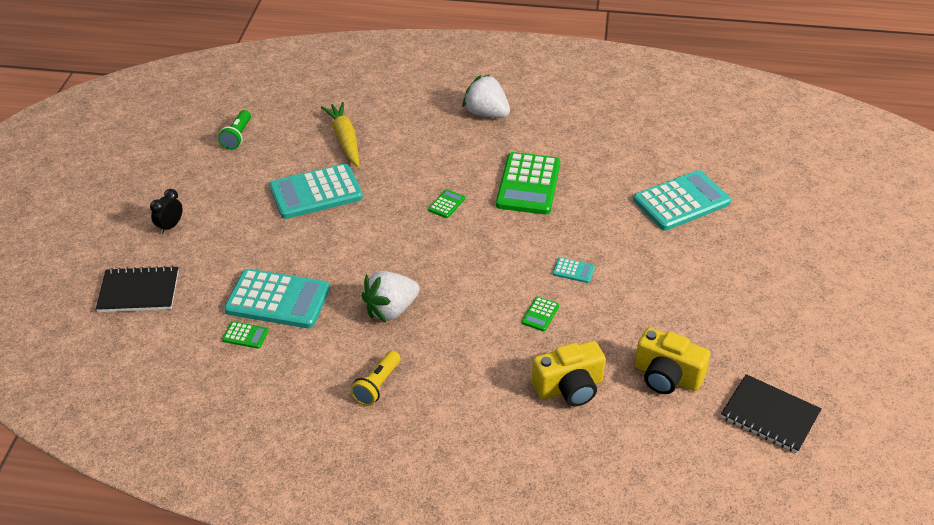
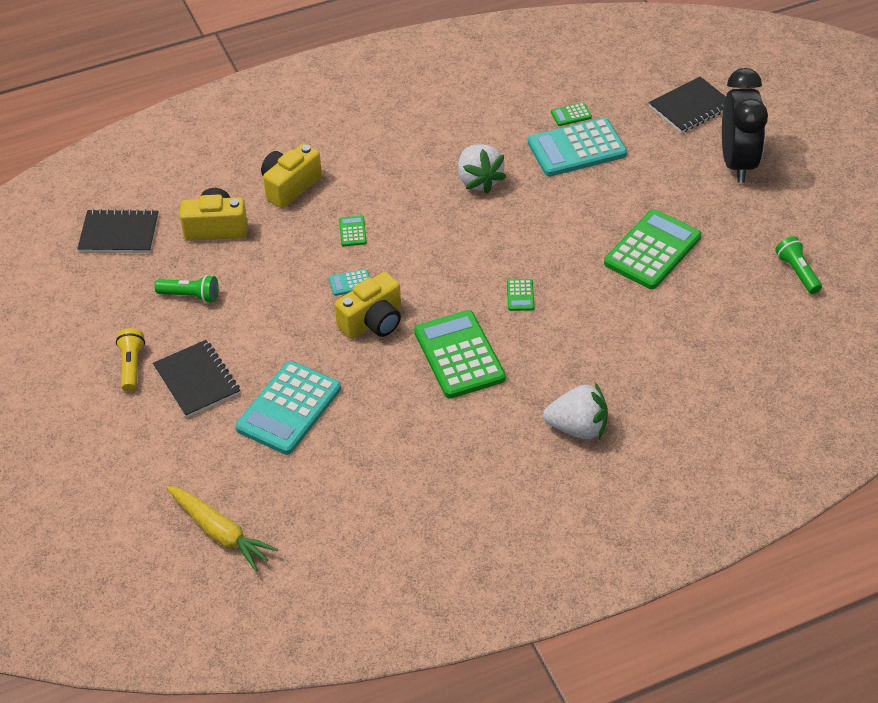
camera: 150 degrees right, 5 degrees up
black clock [150,189,182,234] -> black clock [722,68,768,183], size x2.35
turquoise calculator [269,164,363,219] -> green calculator [604,209,701,289]
yellow carrot [321,102,359,167] -> yellow carrot moved to [166,486,279,571]
yellow flashlight [350,351,401,406] -> yellow flashlight moved to [116,328,145,392]
white strawberry [361,271,420,322] -> white strawberry turned 135 degrees clockwise [458,144,506,194]
none -> black notebook [153,340,240,418]
none -> green flashlight [155,275,219,303]
none -> yellow camera [335,272,401,339]

